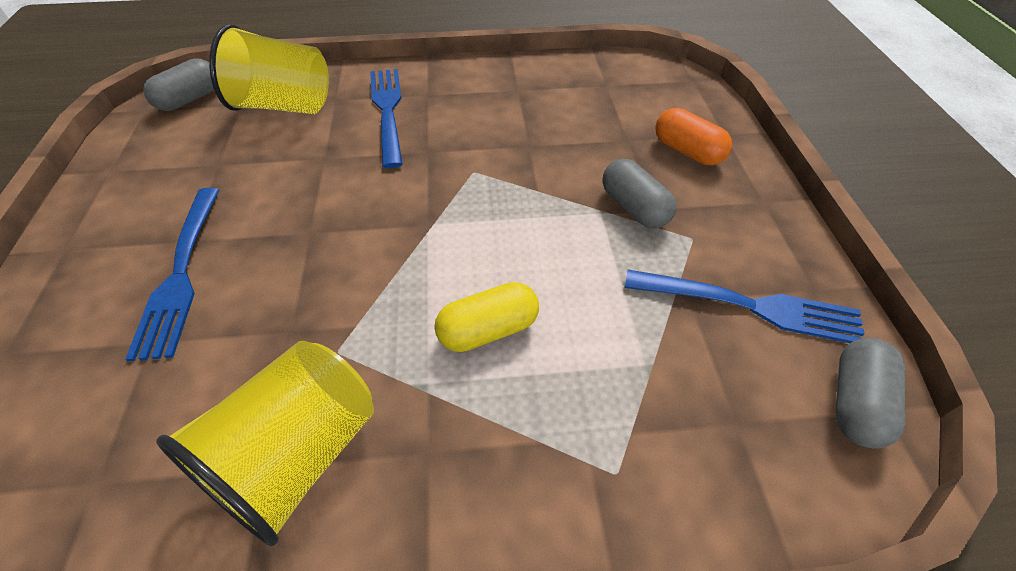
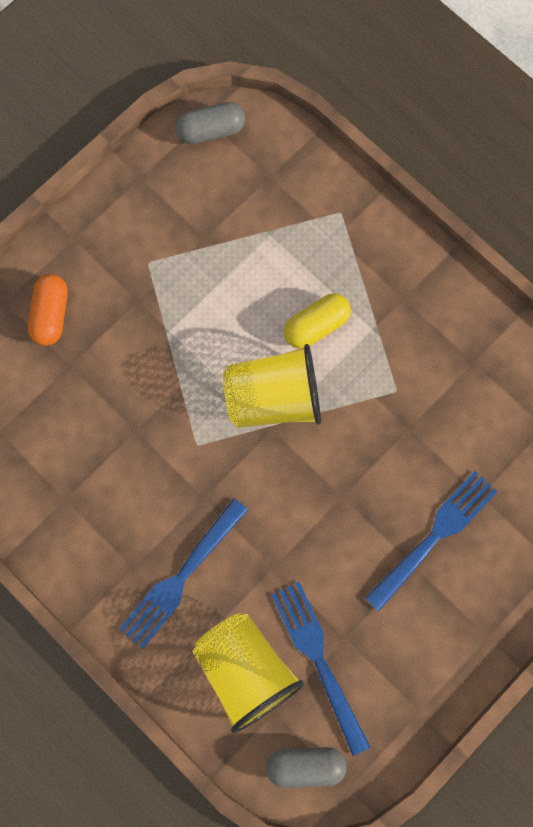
camera: 130 degrees left, 25 degrees up
yellow cup [156,341,374,546] -> yellow cup moved to [223,344,321,428]
yellow capsule [434,282,539,352] -> yellow capsule turned 60 degrees counterclockwise [284,293,351,349]
grey capsule [602,159,677,228] -> none
blue fork [625,269,865,343] -> blue fork moved to [272,582,370,756]

